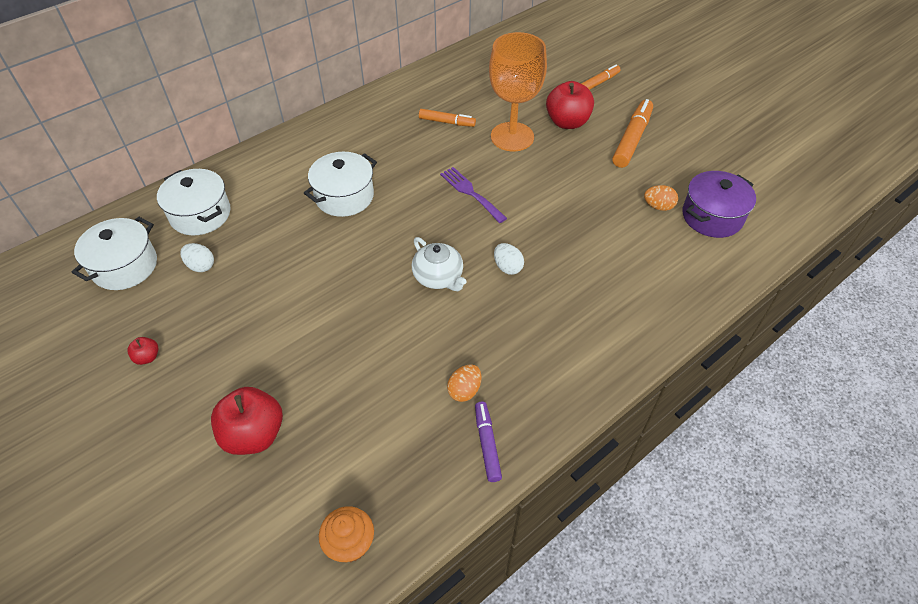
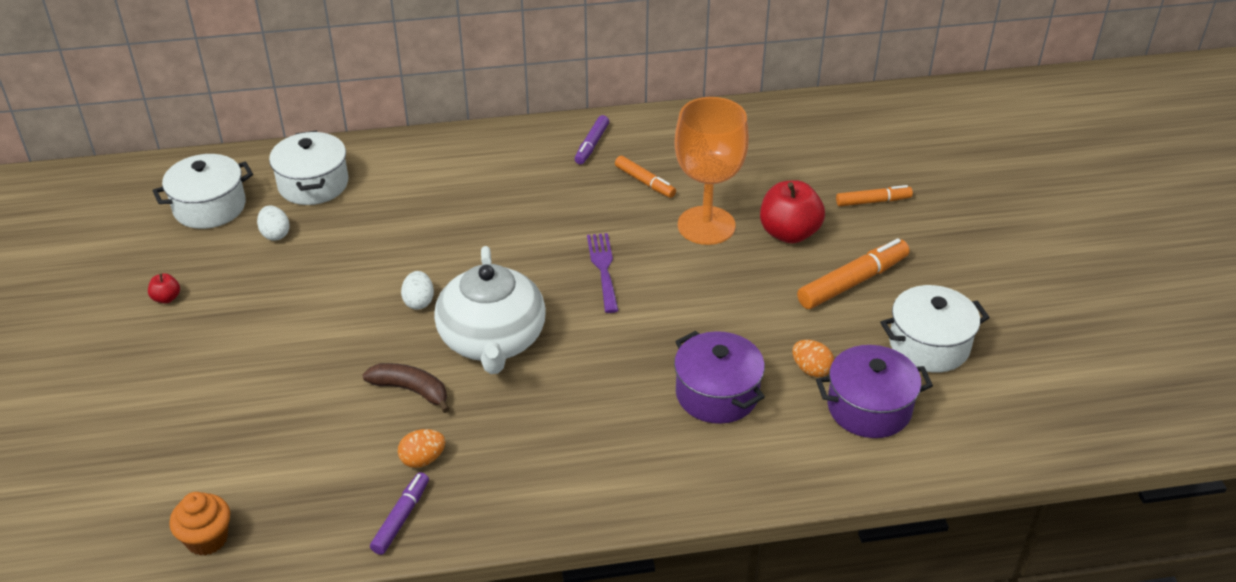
camera: 30 degrees right, 10 degrees down
red apple [211,387,283,455] -> none
white pot [304,152,377,217] -> white pot moved to [880,285,990,373]
white teapot [412,237,467,291] -> white teapot [434,246,546,374], size x1.74
white egg [494,243,524,275] -> white egg moved to [401,271,434,310]
none -> brown banana [363,363,450,413]
none -> purple marker [575,115,609,164]
none -> purple pot [674,331,765,424]

